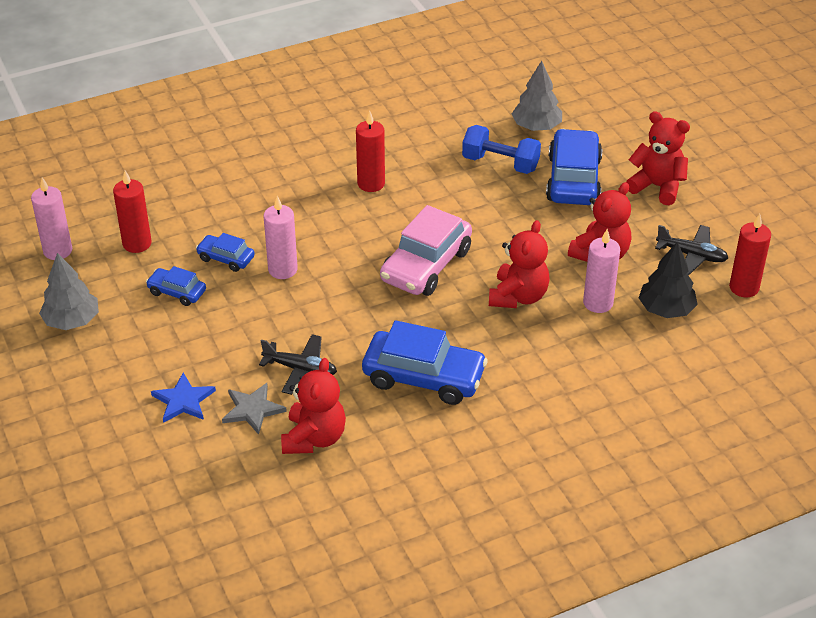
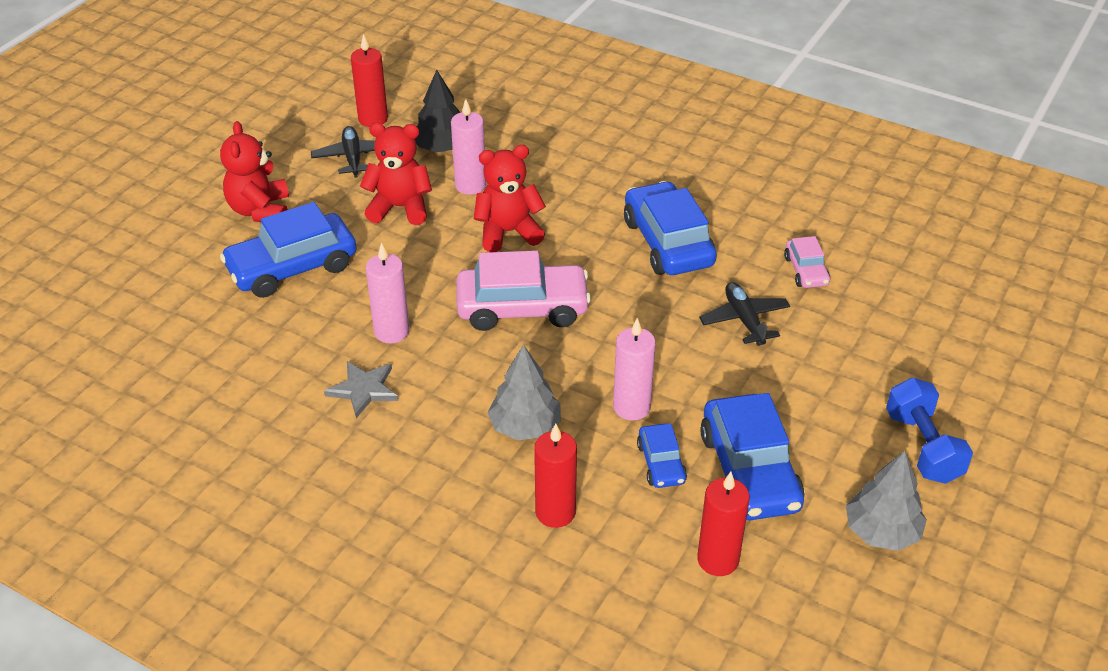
camera: 125 degrees left, 0 degrees up
pink candle [31,177,72,260] -> pink candle moved to [366,242,410,344]
blue car [146,266,206,306] -> blue car [700,393,804,520], size x1.94
blue star [151,373,216,423] -> none
grey star [222,383,287,435] -> grey star moved to [324,361,398,418]
red teddy bear [281,358,346,454] -> pink car [784,236,830,288]
red candle [356,111,385,192] -> red candle moved to [534,423,577,528]
blue dumbbell [462,125,541,174] -> blue dumbbell moved to [886,377,973,484]
grey tree [512,60,562,131] -> grey tree moved to [487,344,561,440]

